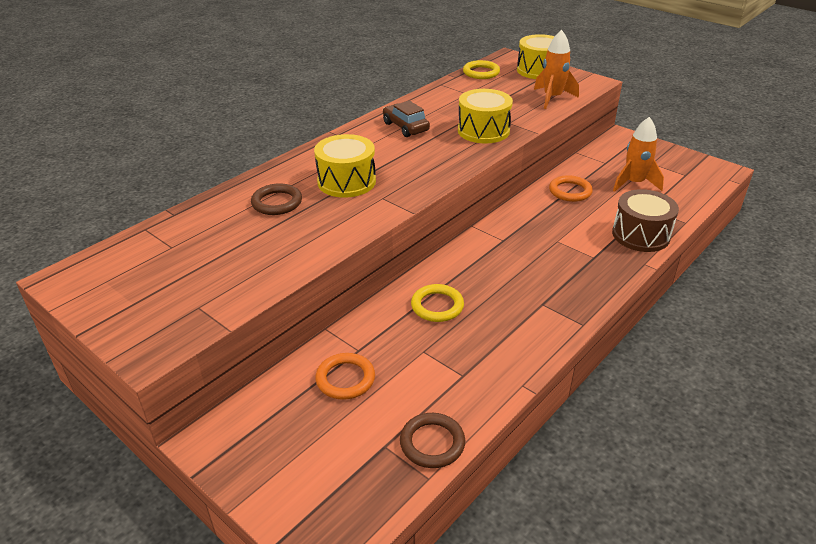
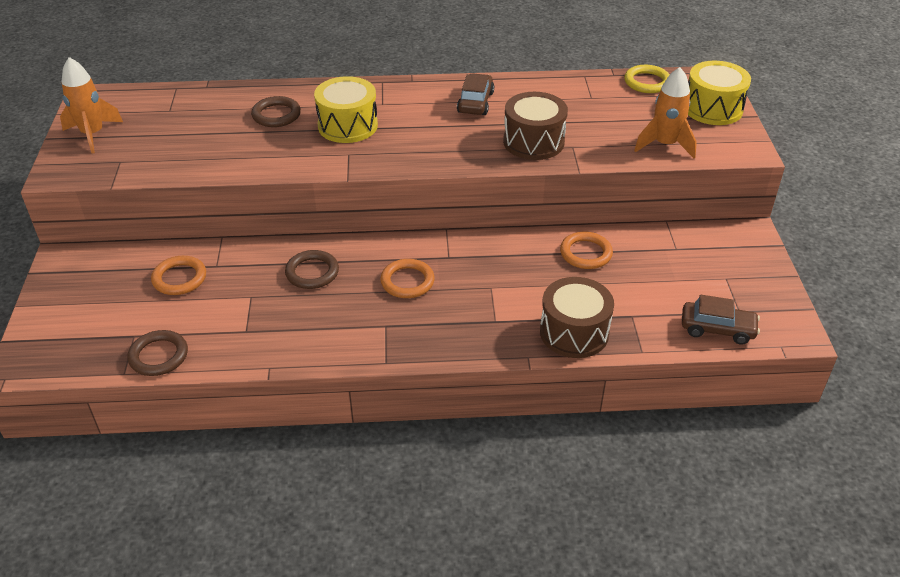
camera: 45 degrees right, 5 degrees up
yellow ring [411,284,464,322] -> brown ring [285,250,339,289]
yellow drum [458,89,513,143] -> brown drum [503,92,568,160]
orange rocket [613,117,664,192] -> orange rocket moved to [60,57,123,154]
none -> orange ring [380,259,435,298]
none -> brown car [682,295,760,345]

